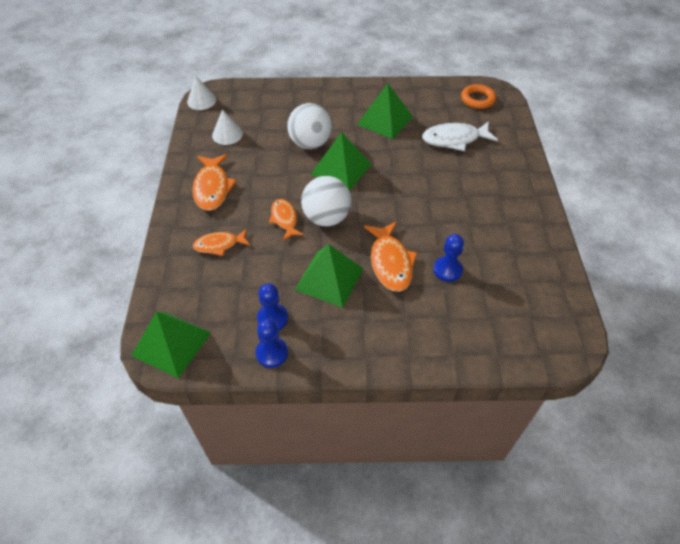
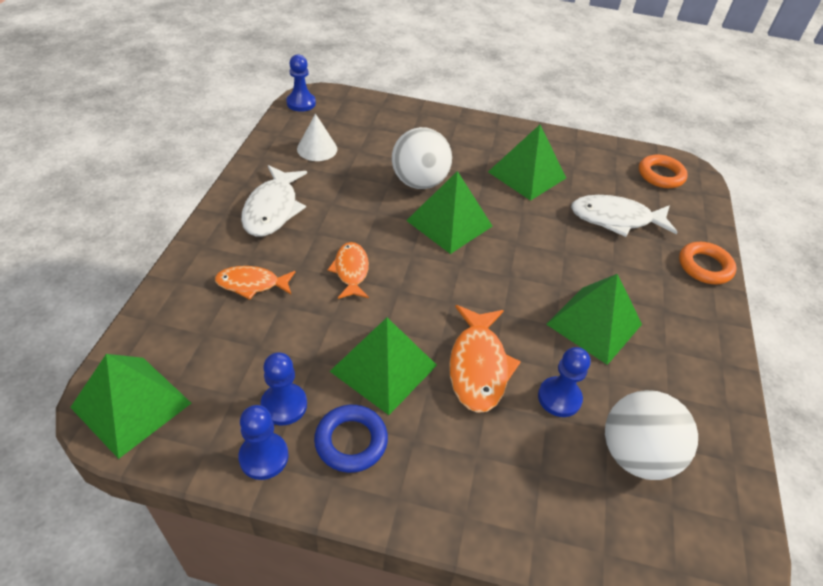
camera: 10 degrees right, 5 degrees down
white cone [187,76,216,110] -> blue pawn [286,54,316,112]
orange fish [192,154,237,211] -> white fish [241,165,307,237]
white ball [301,176,351,226] -> white ball moved to [605,390,698,480]
none -> blue ring [314,405,388,473]
none -> green pyramid [546,274,642,365]
none -> orange ring [679,242,737,284]

